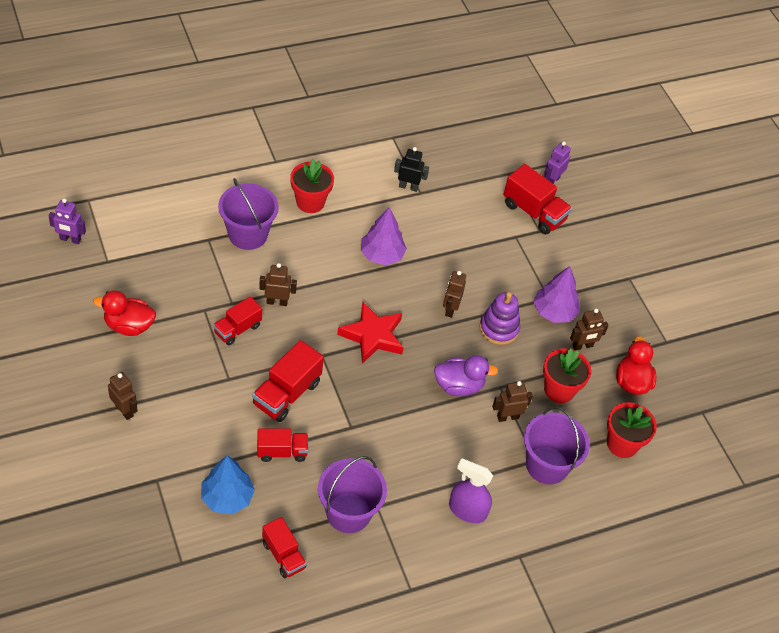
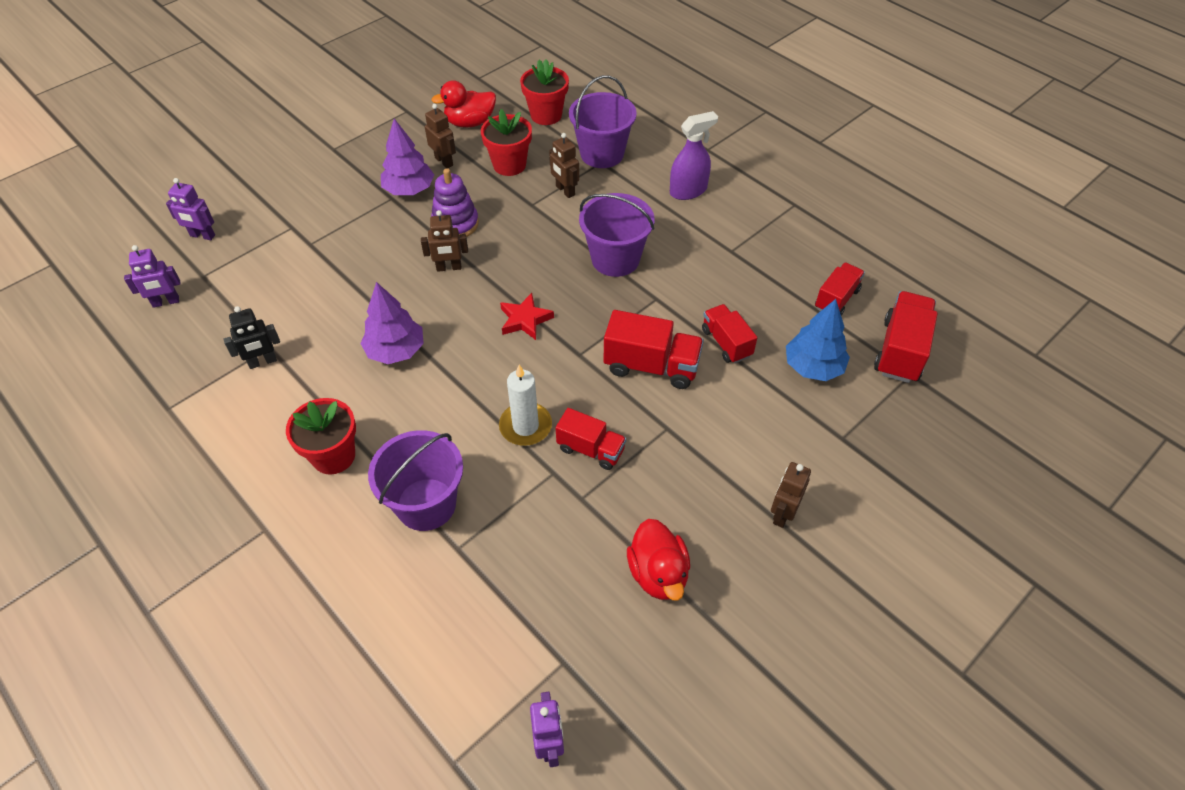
camera: 105 degrees left, 0 degrees up
brown robot [259,263,297,306] -> white candle [499,365,552,446]
purple bucket [318,456,387,533] -> purple bucket moved to [579,193,655,277]
red star [337,302,403,364] -> red star [500,293,554,340], size x0.65
black robot [394,147,429,192] -> black robot turned 105 degrees counterclockwise [223,306,280,369]
purple duck [434,355,498,396] -> none
purple spray bottle [449,458,493,523] -> purple spray bottle turned 120 degrees counterclockwise [670,111,718,200]
red truck [504,164,572,234] -> red truck moved to [874,291,938,383]
none -> purple robot [124,245,180,308]

